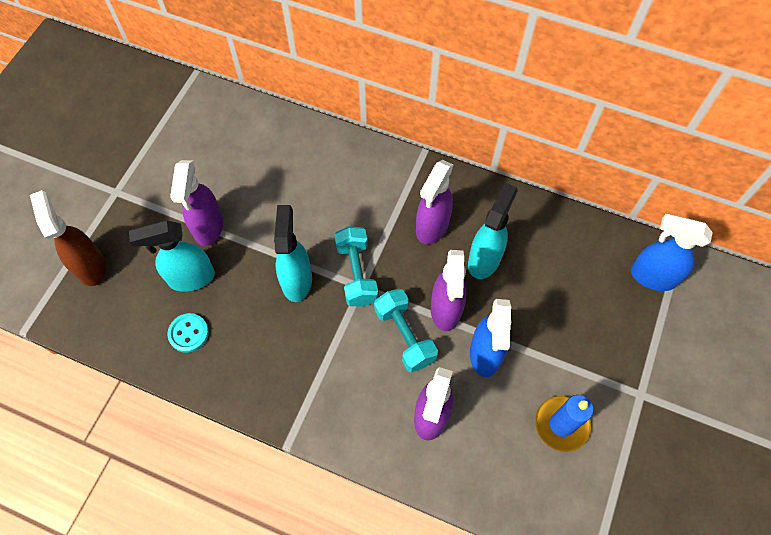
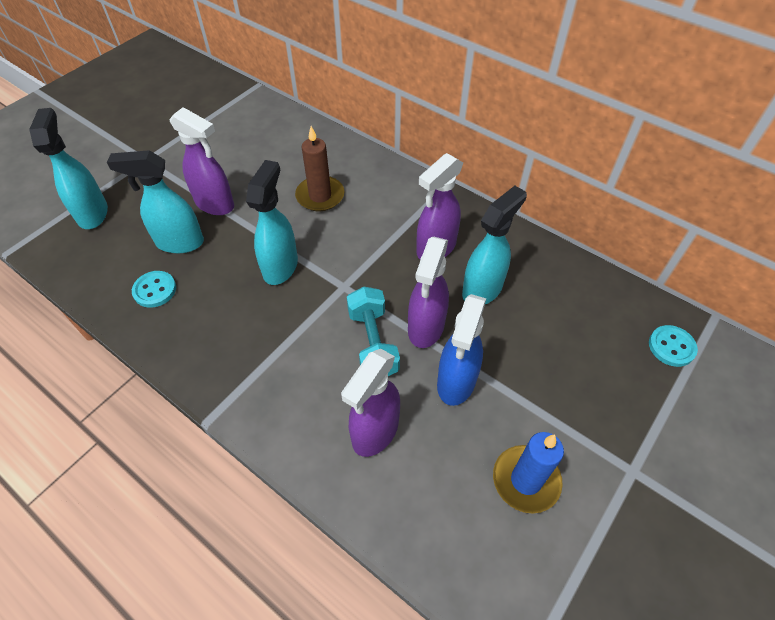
camera: 15 degrees right, 10 degrees down
brown spray bottle [30,190,106,286] -> turquoise spray bottle [29,108,108,229]
purple spray bottle [170,160,223,246] -> purple spray bottle turned 75 degrees counterclockwise [170,107,234,215]
turquoise dumbbell [334,226,378,307] -> none
blue spray bottle [631,214,713,291] -> turquoise button [649,325,698,367]
none -> brown candle [295,126,345,211]

